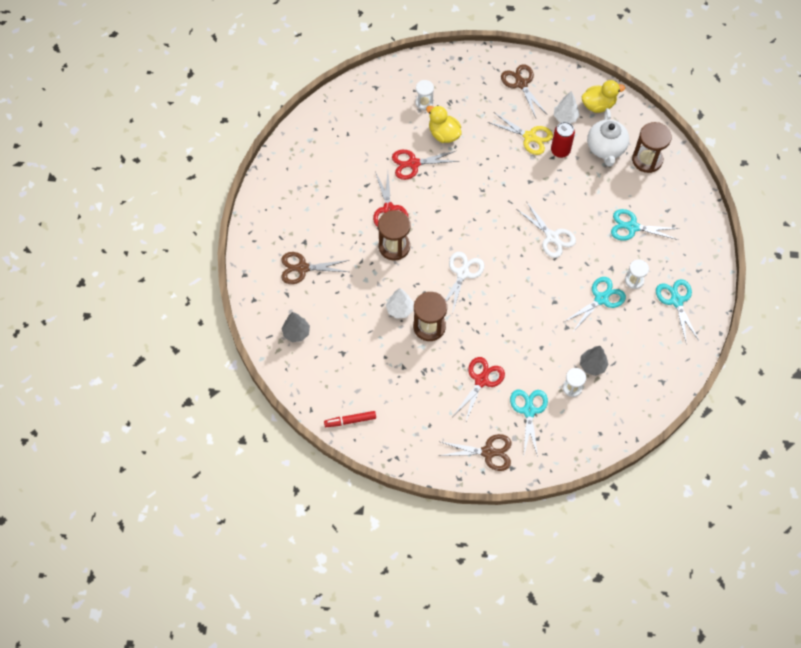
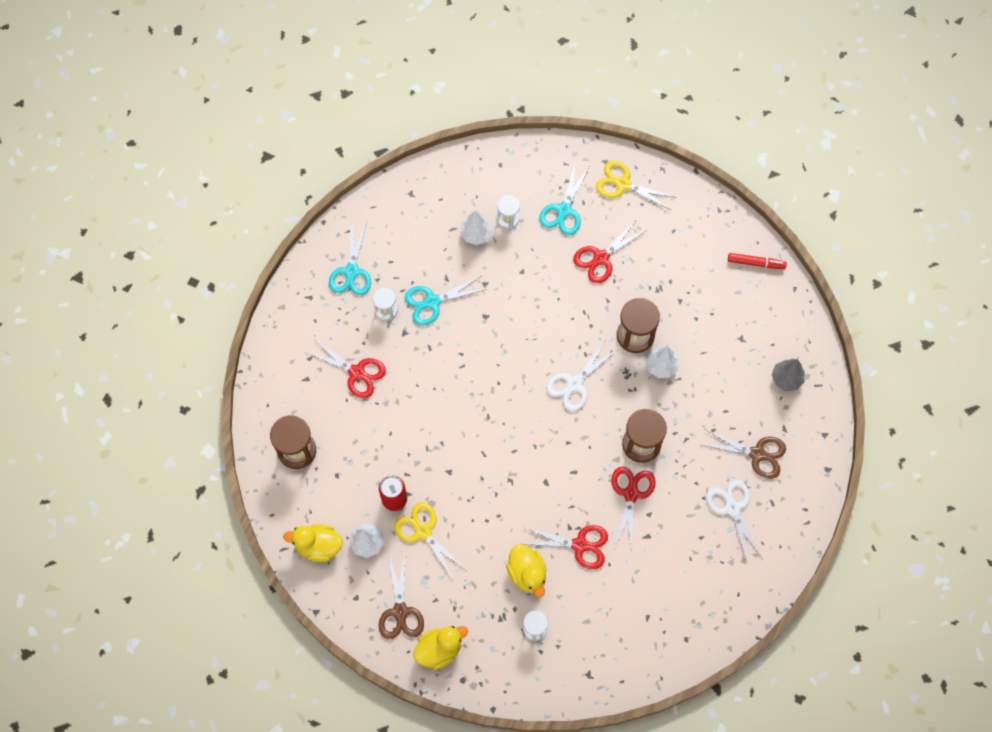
camera: 160 degrees left, 5 degrees up
brown scissors [439,434,511,471] -> yellow scissors [596,161,677,210]
white scissors [516,201,576,258] -> white scissors moved to [706,480,763,565]
grey tree [580,346,609,376] -> white tree [460,210,493,245]
white teapot [587,108,629,167] -> none
turquoise scissors [611,209,680,241] -> red scissors [306,339,386,398]
none -> yellow duck [413,626,468,670]

